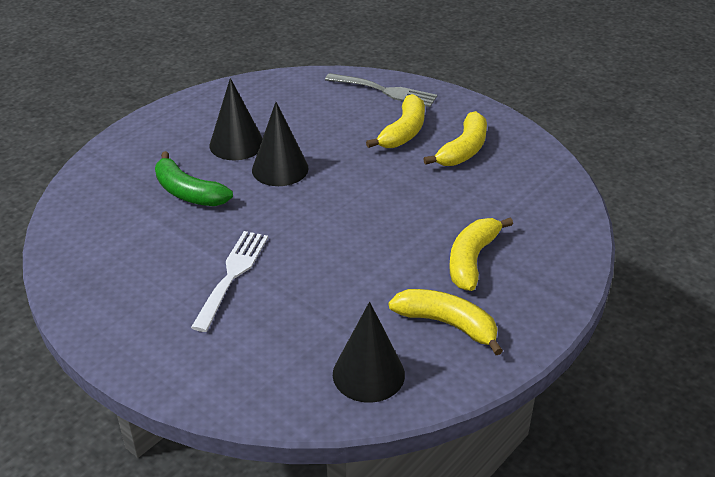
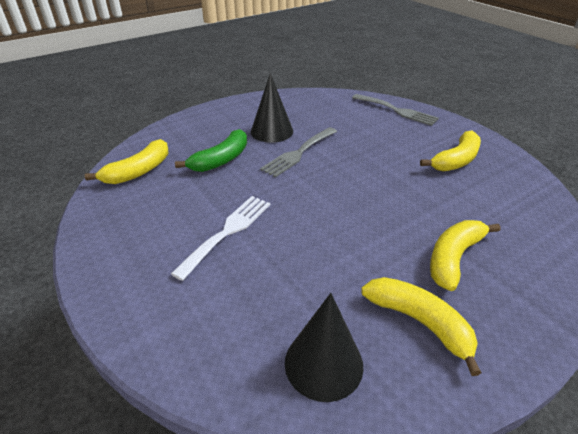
camera: 15 degrees right, 0 degrees up
green banana [155,151,233,206] -> green banana turned 105 degrees counterclockwise [175,129,247,172]
black cone [252,102,309,186] -> grey fork [260,127,337,177]
yellow banana [366,94,425,148] -> yellow banana moved to [84,139,168,184]

